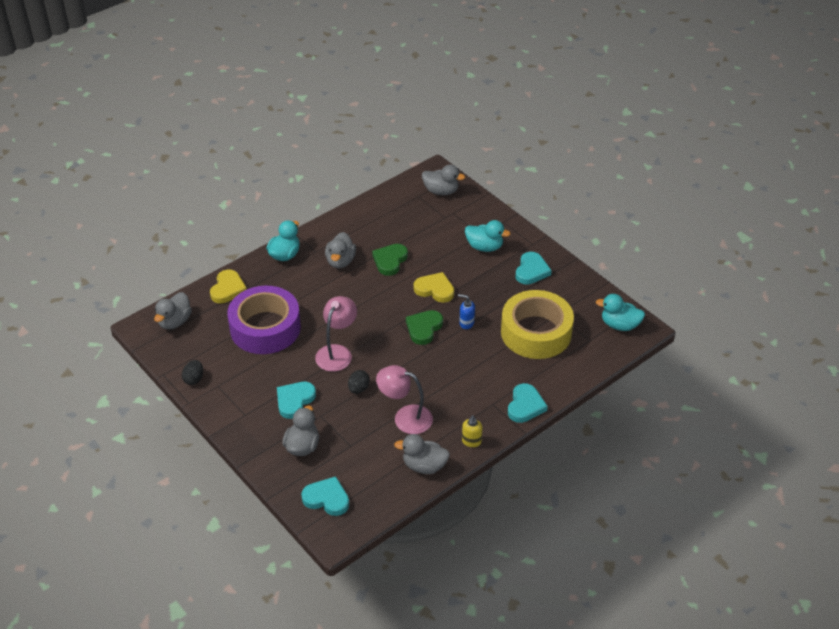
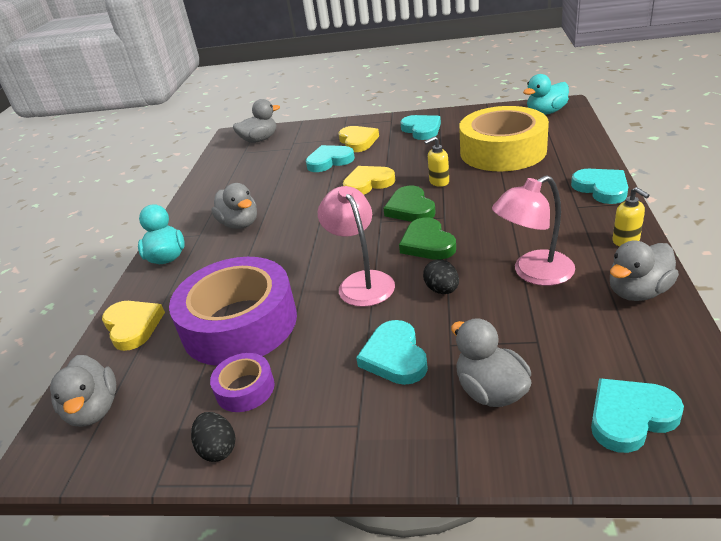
camera: 40 degrees left, 10 degrees down
green heart [372,244,408,276] -> green heart moved to [399,217,456,260]
blue soap dispenser [458,294,475,329] -> yellow soap dispenser [424,136,449,187]
turquoise duck [465,220,511,252] -> yellow heart [338,126,379,152]
none -> purple tape [210,353,275,412]
none -> turquoise heart [306,145,355,172]

